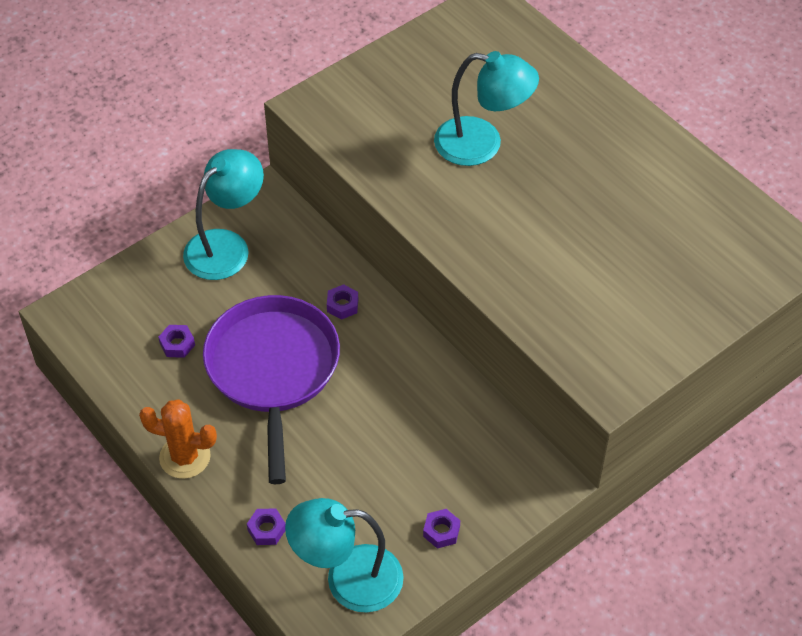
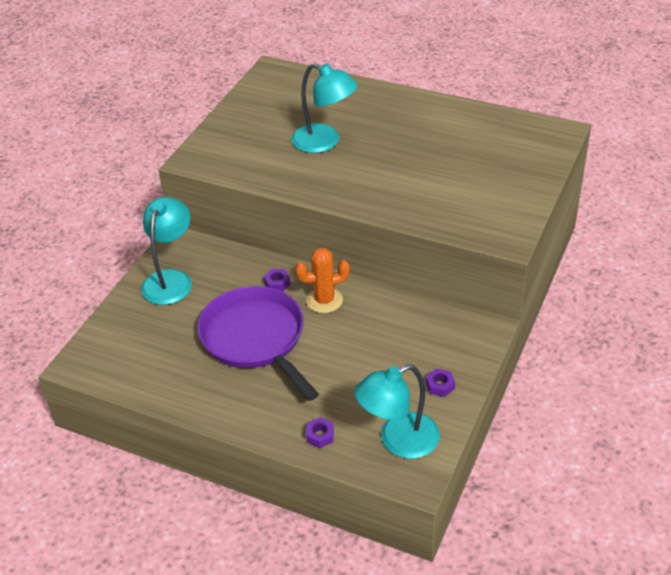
camera: 25 degrees left, 10 degrees down
orange cactus [139,399,217,479] -> orange cactus moved to [295,248,350,313]
purple nut [158,325,195,358] -> none
turquoise lamp [434,51,539,166] -> turquoise lamp turned 45 degrees clockwise [291,63,358,153]

